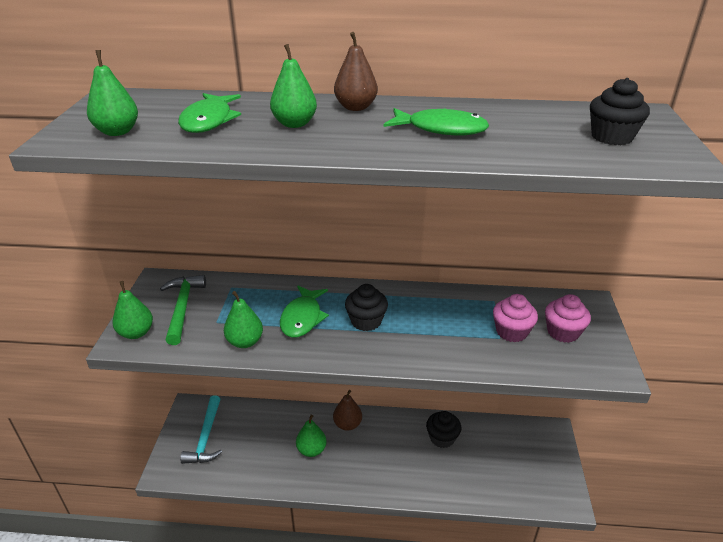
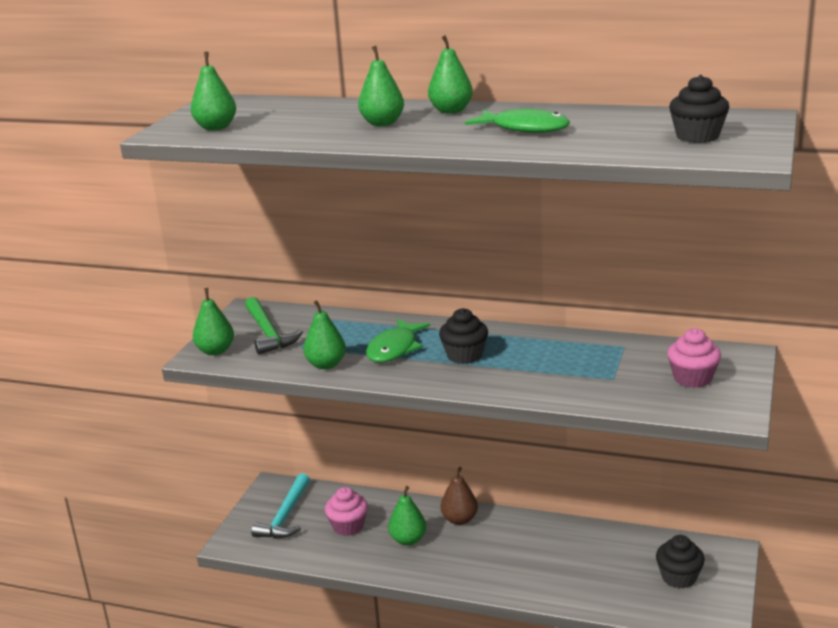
camera: 15 degrees right, 10 degrees down
green hammer [160,275,206,345] -> green hammer turned 150 degrees clockwise [245,297,303,355]
green fish [178,93,241,133] -> none
brown pear [334,32,378,111] -> green pear [428,35,473,114]
black cupcake [426,411,461,448] -> black cupcake moved to [656,535,705,589]
pink cupcake [493,294,538,342] -> pink cupcake moved to [325,487,368,536]

